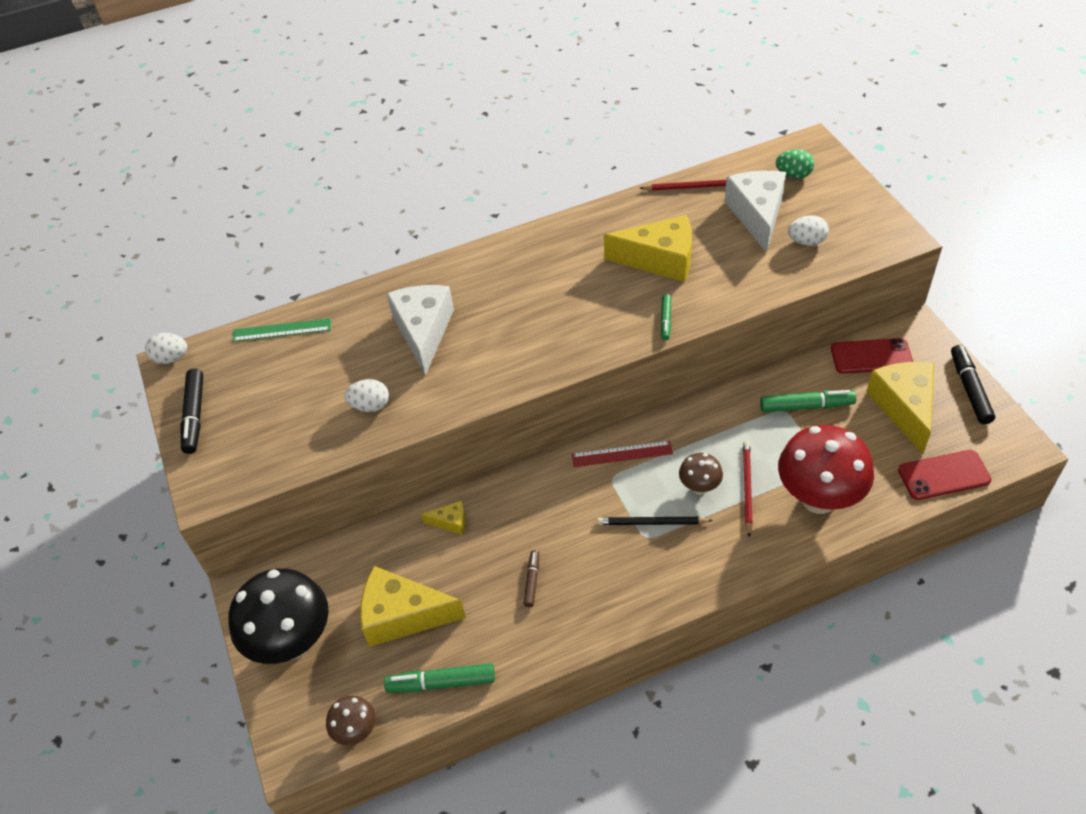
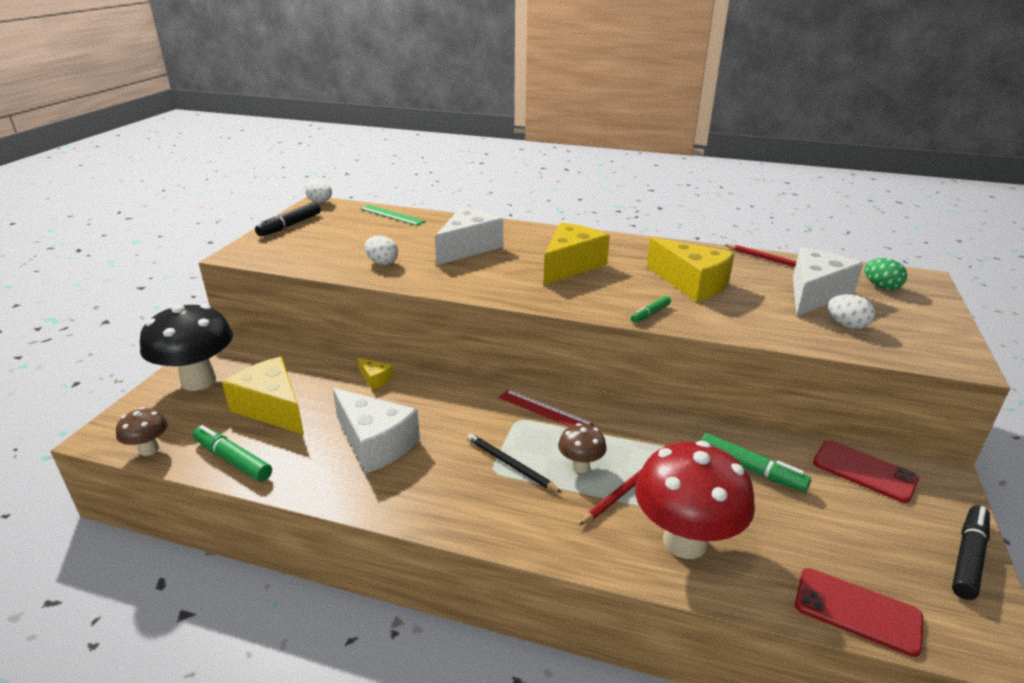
camera: 35 degrees right, 20 degrees down
brown marker [523,550,539,607] -> white cheese [332,388,420,474]
yellow cheese [866,362,934,454] -> yellow cheese moved to [544,223,610,285]

